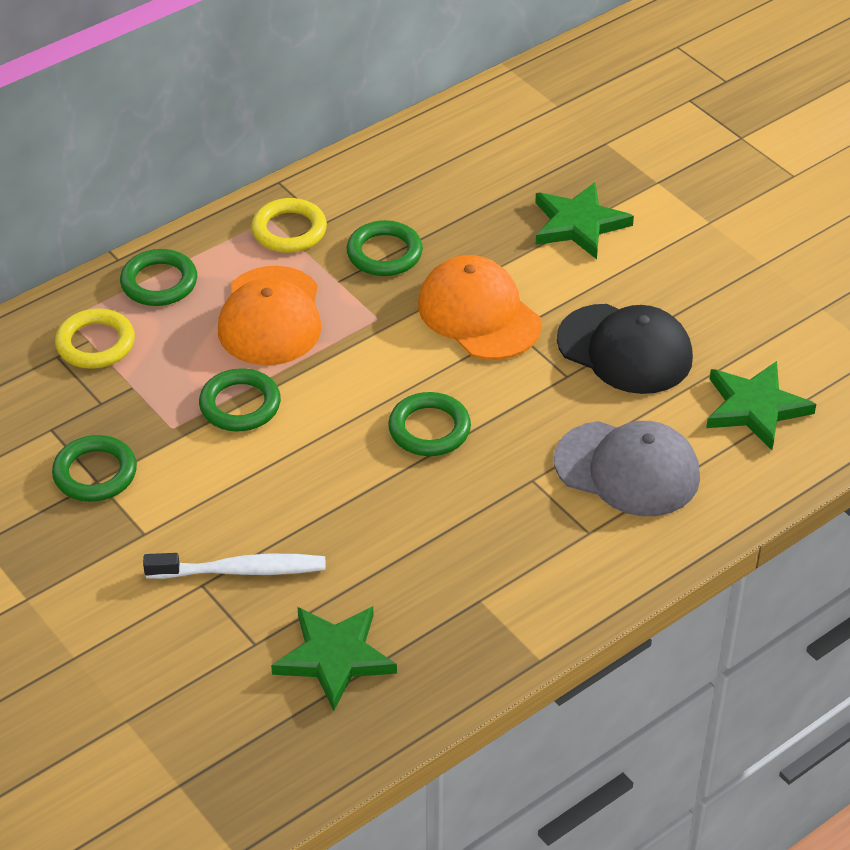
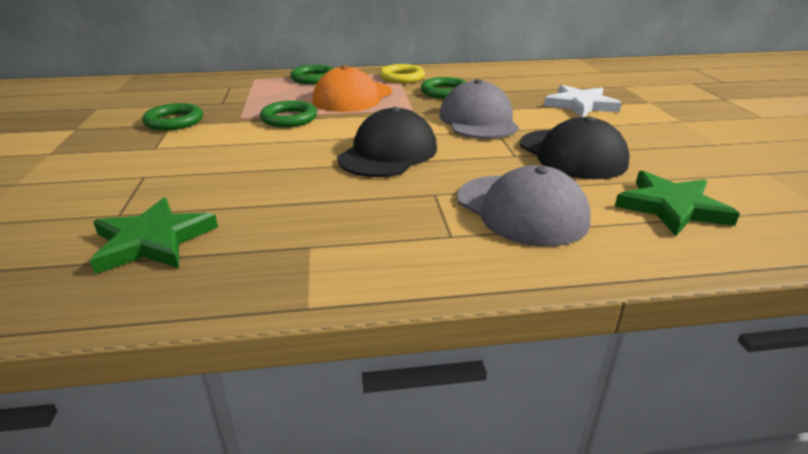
camera: 30 degrees right, 15 degrees down
yellow ring [55,309,135,368] -> none
white toothbrush [143,553,326,579] -> none
green ring [388,392,471,456] -> black cap [337,107,437,177]
orange cap [418,255,542,360] -> grey cap [439,79,519,139]
green star [535,182,634,259] -> white star [544,85,622,117]

